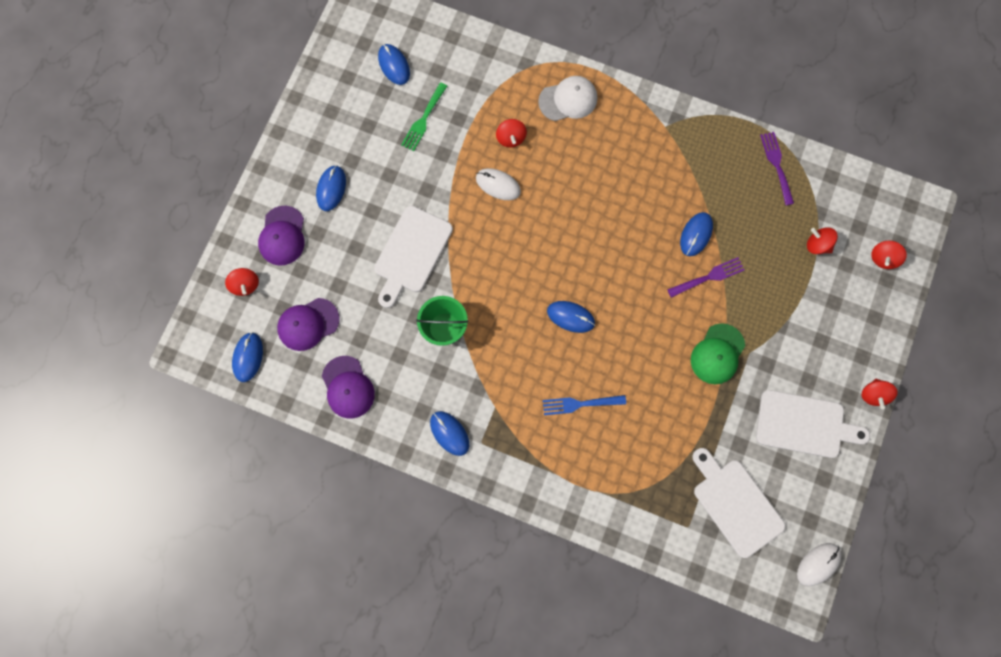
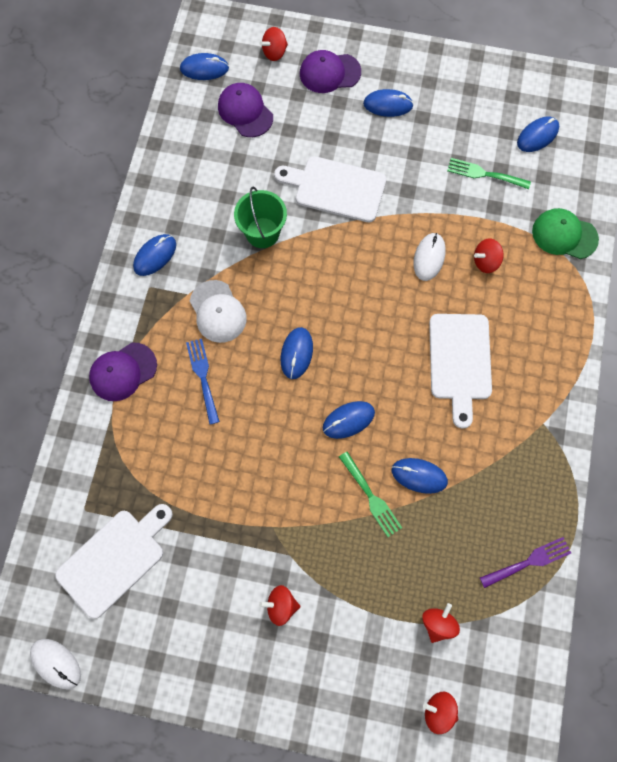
camera: 80 degrees right, 5 degrees down
purple cap [322,356,375,418] -> purple cap moved to [89,343,157,401]
white cap [538,76,597,121] -> white cap moved to [190,280,247,343]
purple fork [667,257,745,298] -> green fork [339,452,402,537]
green cap [691,323,745,384] -> green cap moved to [532,208,599,259]
white cutting board [756,390,870,458] -> white cutting board moved to [429,314,492,429]
red spinning top [862,379,898,409] -> red spinning top moved to [259,585,300,626]
none -> blue mouse [323,401,375,439]

